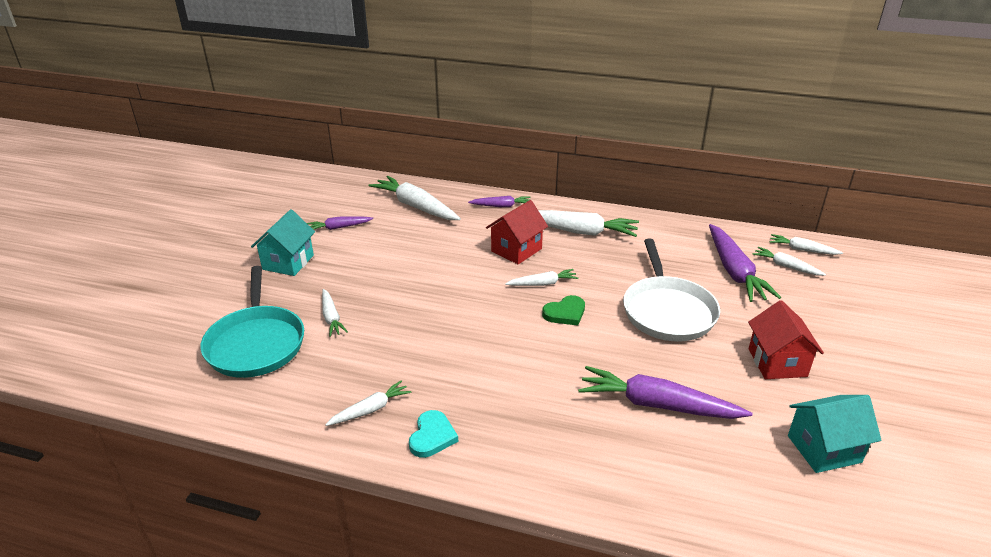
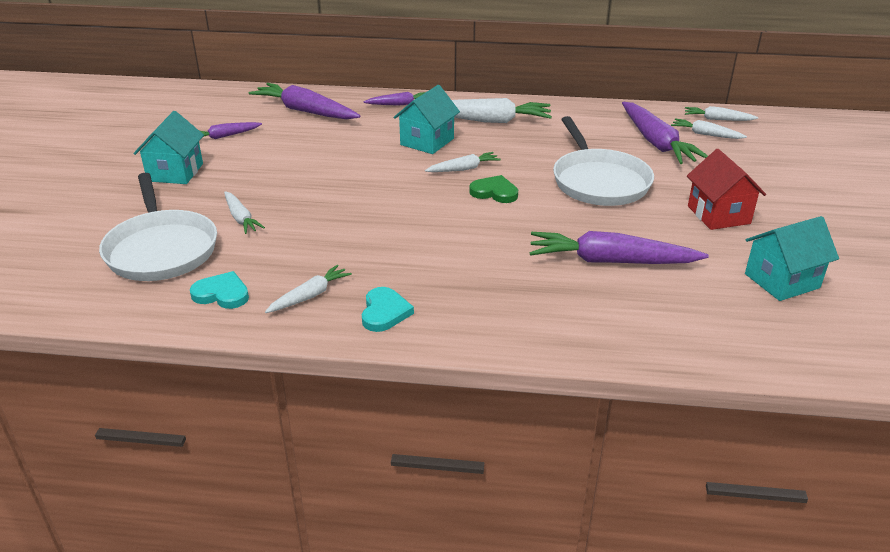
camera: 10 degrees left, 0 degrees up
turquoise pan [200,266,304,378] -> white pan [99,173,217,281]
white carrot [369,176,461,220] -> purple carrot [249,83,361,119]
red house [486,200,548,264] -> turquoise house [393,85,460,154]
green heart [542,295,585,326] -> green heart turned 120 degrees counterclockwise [469,175,518,203]
none -> turquoise heart [190,271,249,309]

